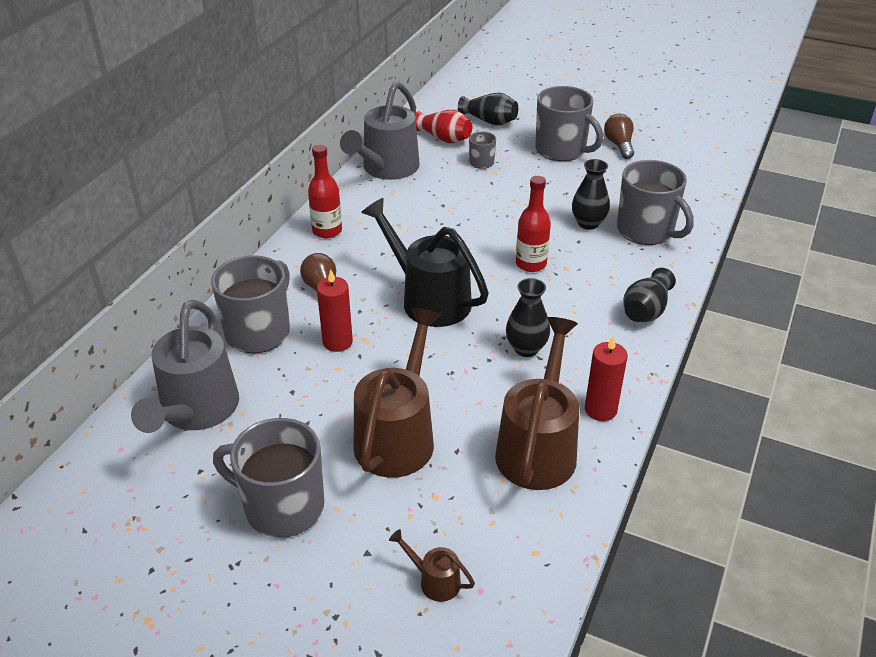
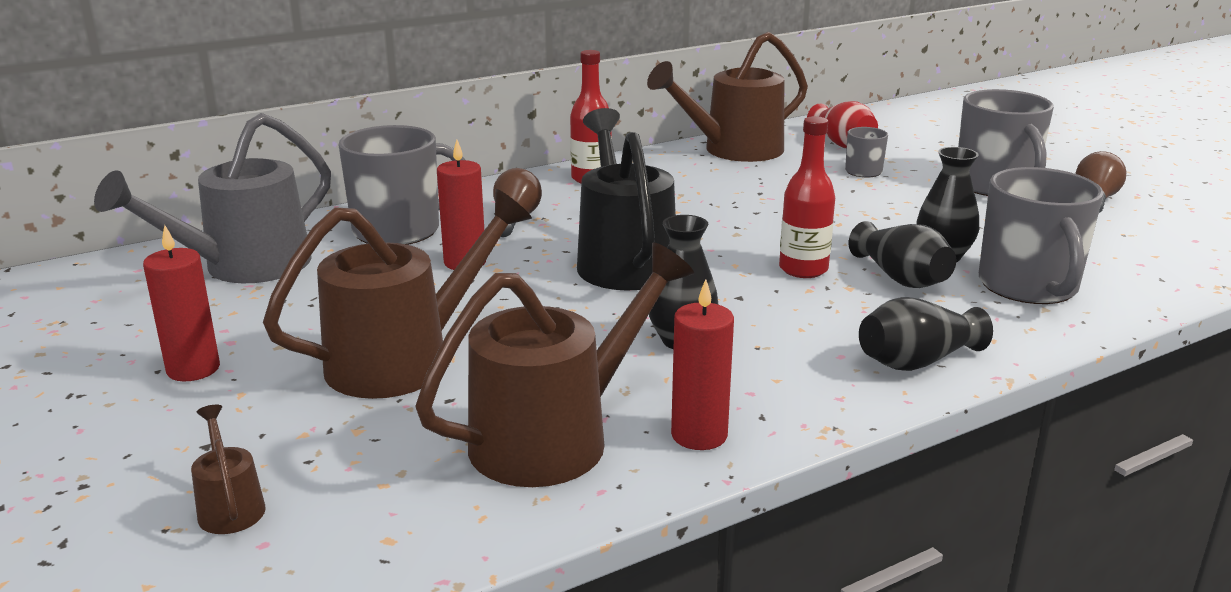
camera: 35 degrees right, 15 degrees down
grey mug [213,418,324,538] -> red candle [143,225,220,381]
grey watering can [340,82,420,180] -> brown watering can [647,32,808,162]
black vase [458,93,518,125] -> black vase moved to [849,221,956,288]

